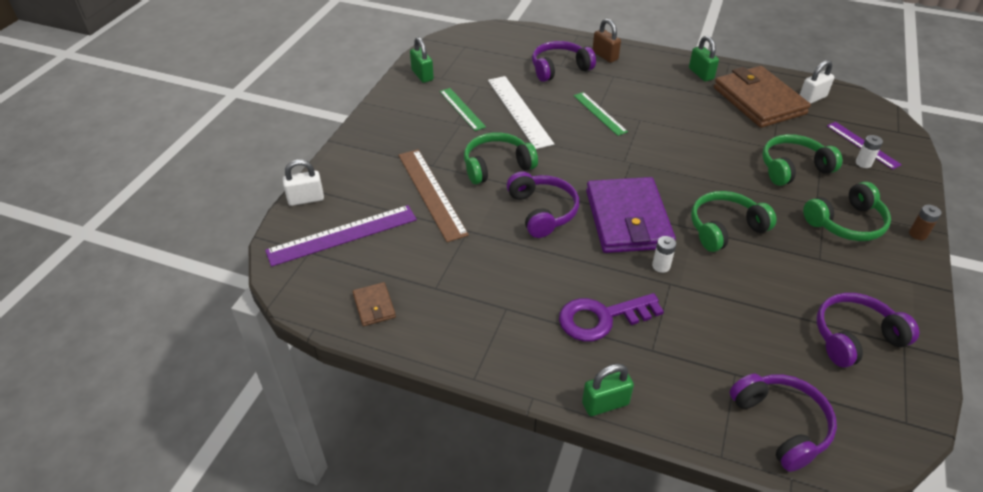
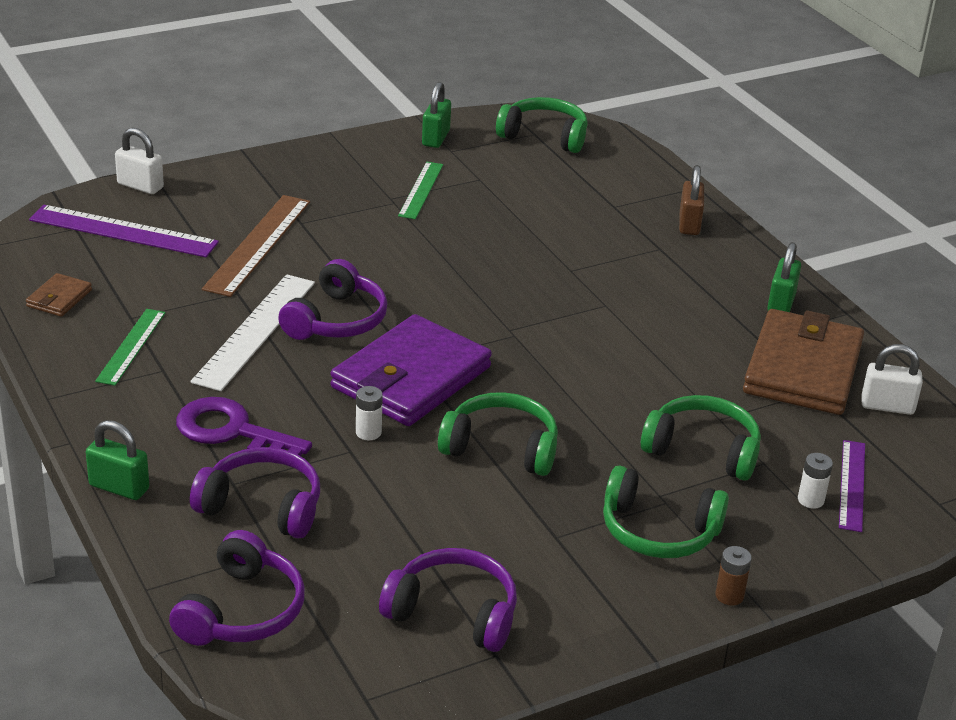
camera: 40 degrees right, 10 degrees down
green headphones [464,132,538,184] -> green headphones moved to [496,97,588,153]
white ruler [488,76,554,149] -> white ruler moved to [190,274,315,391]
purple headphones [532,41,596,82] -> purple headphones moved to [190,447,320,539]
green ruler [573,92,628,136] -> green ruler moved to [95,309,166,386]

